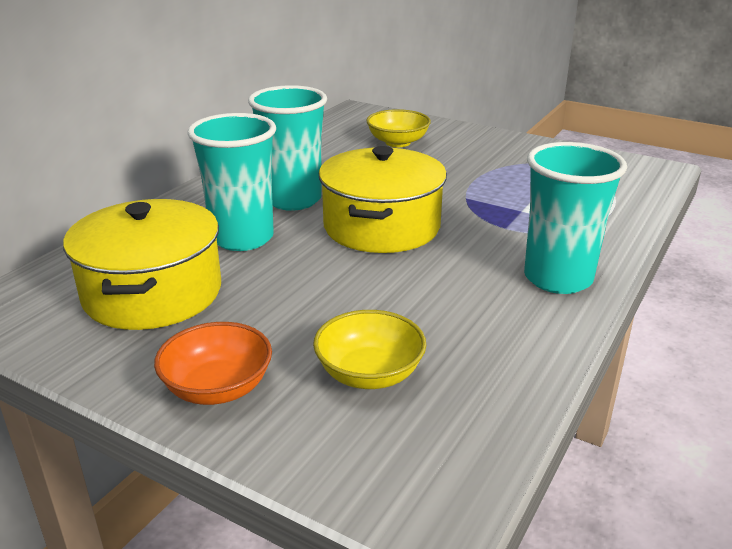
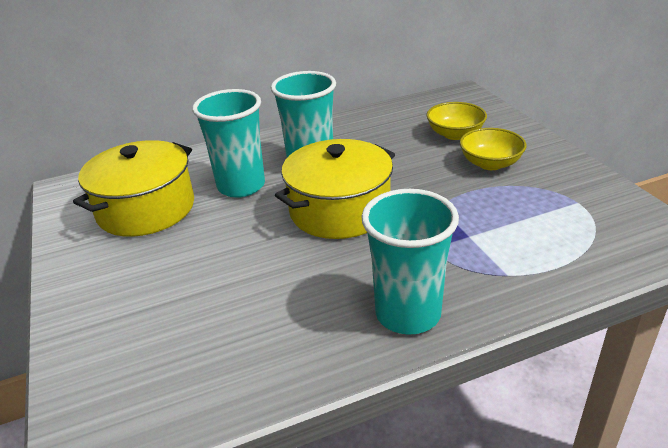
camera: 40 degrees right, 5 degrees up
orange bowl [154,322,272,405] -> none
yellow bowl [313,310,426,389] -> yellow bowl moved to [460,128,526,170]

